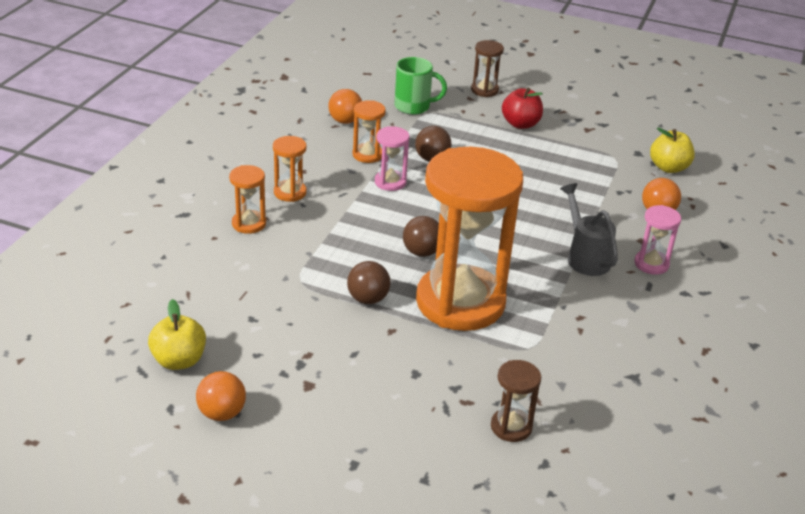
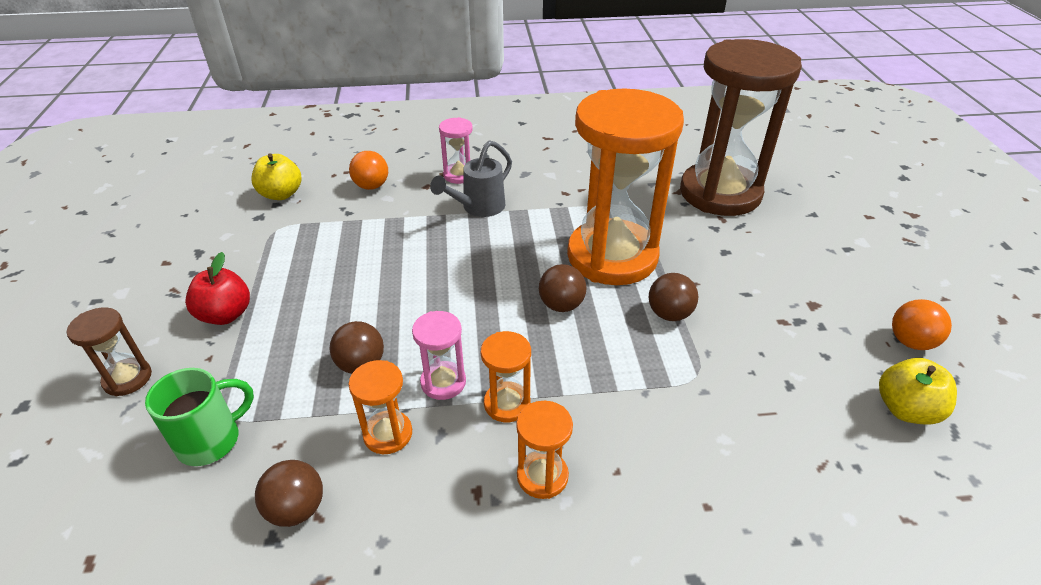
camera: 115 degrees left, 5 degrees up
orange hourglass [229,165,266,234] -> orange hourglass moved to [481,331,531,422]
orange ball [328,89,362,124] -> brown ball [255,460,323,527]
green mug [395,57,447,115] -> green mug turned 75 degrees clockwise [145,368,254,466]
brown hourglass [491,360,541,442] -> brown hourglass [680,39,802,216], size x2.44

